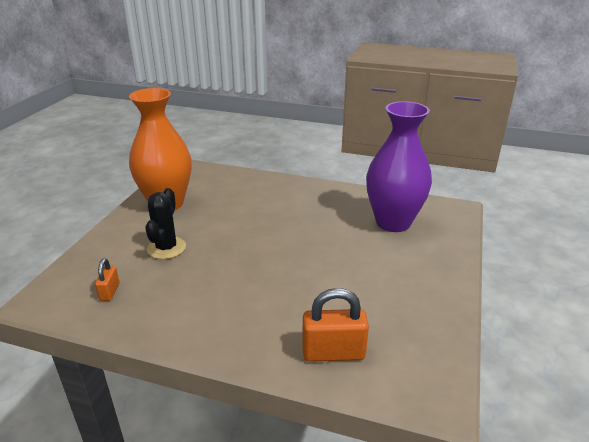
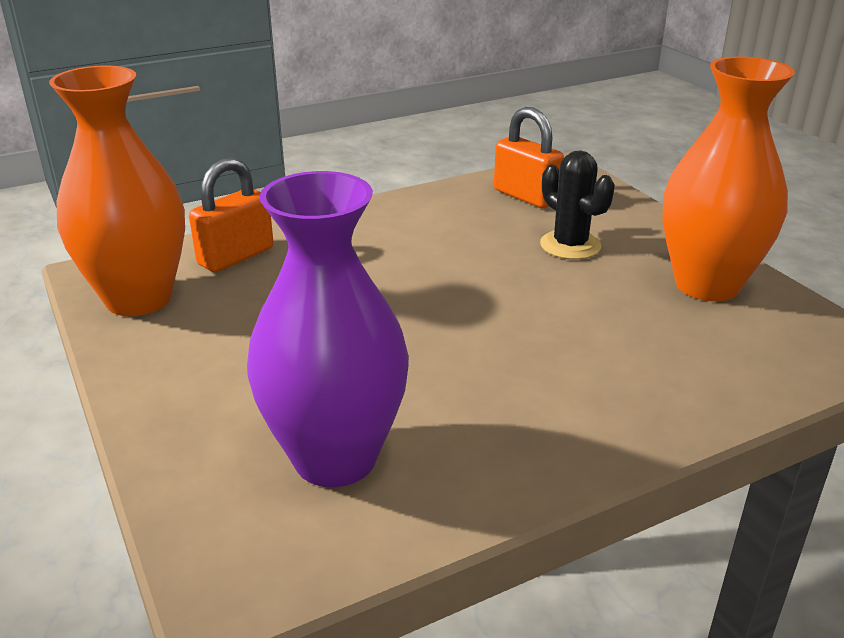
camera: 135 degrees right, 0 degrees up
orange padlock [95,258,119,301] -> orange padlock [494,107,564,208], size x1.83
none -> orange vase [49,65,185,316]

